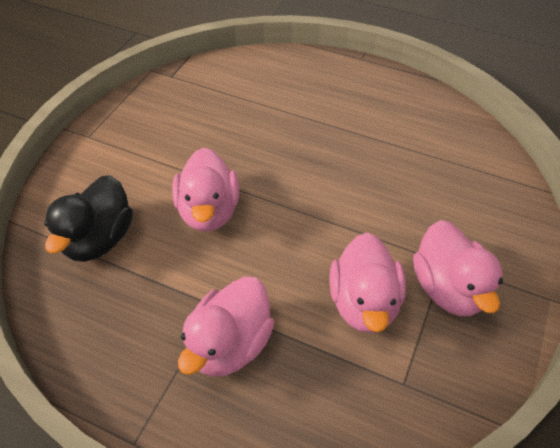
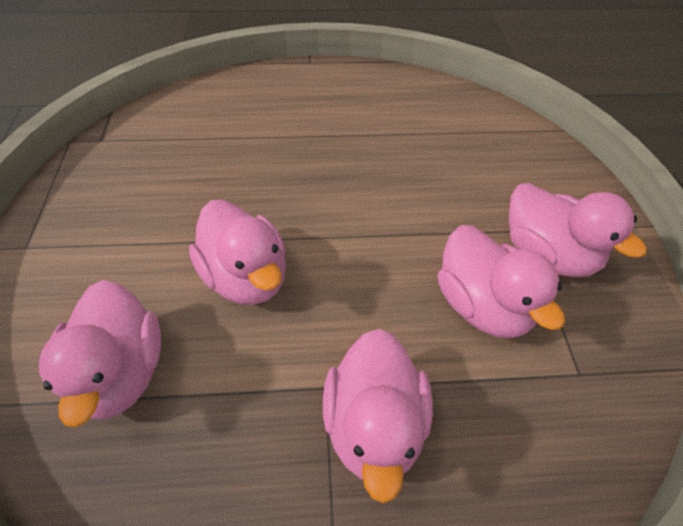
camera: 30 degrees left, 0 degrees up
black duck [44,175,133,262] -> pink duck [39,280,161,427]

